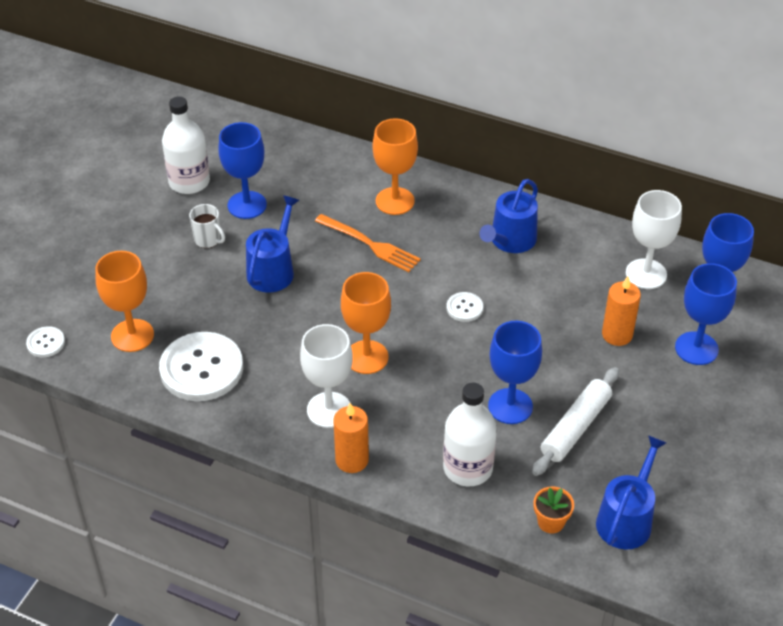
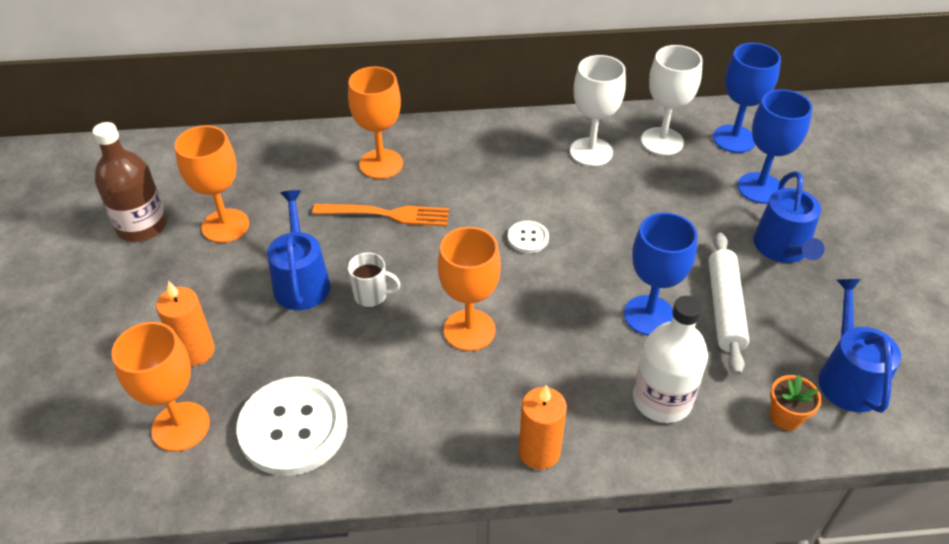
camera: 30 degrees left, 0 degrees up
white button [26,326,65,357] -> none
white bottle [162,97,210,194] -> brown bottle [92,122,167,242]
white mug [189,204,225,248] -> white mug moved to [348,252,400,308]
blue goblet [218,122,267,219] -> orange goblet [175,125,249,243]
white goblet [300,324,353,428] -> white goblet moved to [570,55,626,166]
blue watering can [479,179,538,253] -> blue watering can moved to [753,171,824,263]
orange candle [602,276,641,346] -> orange candle moved to [156,281,215,366]

